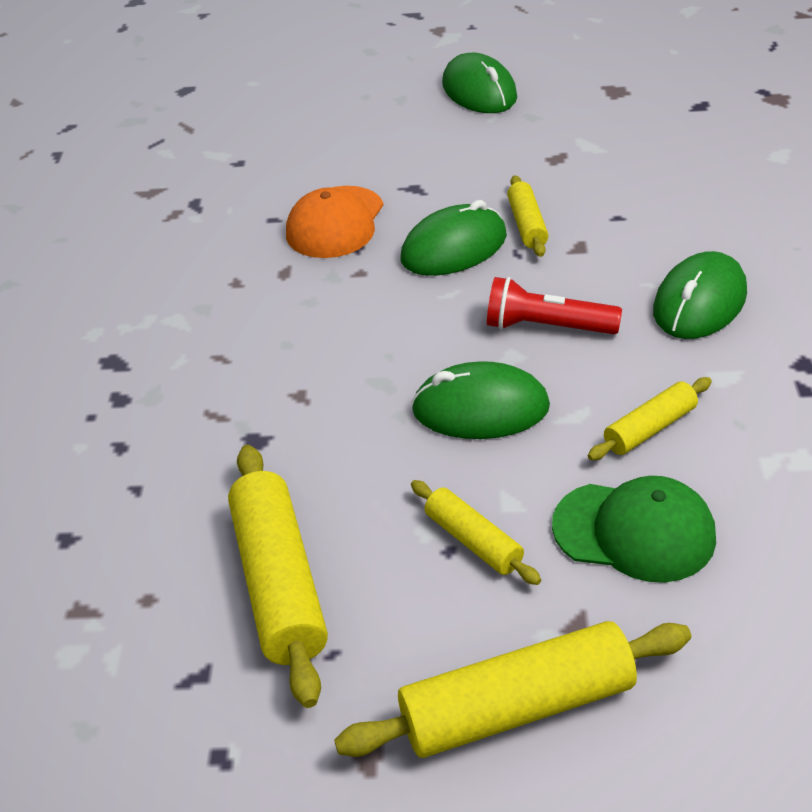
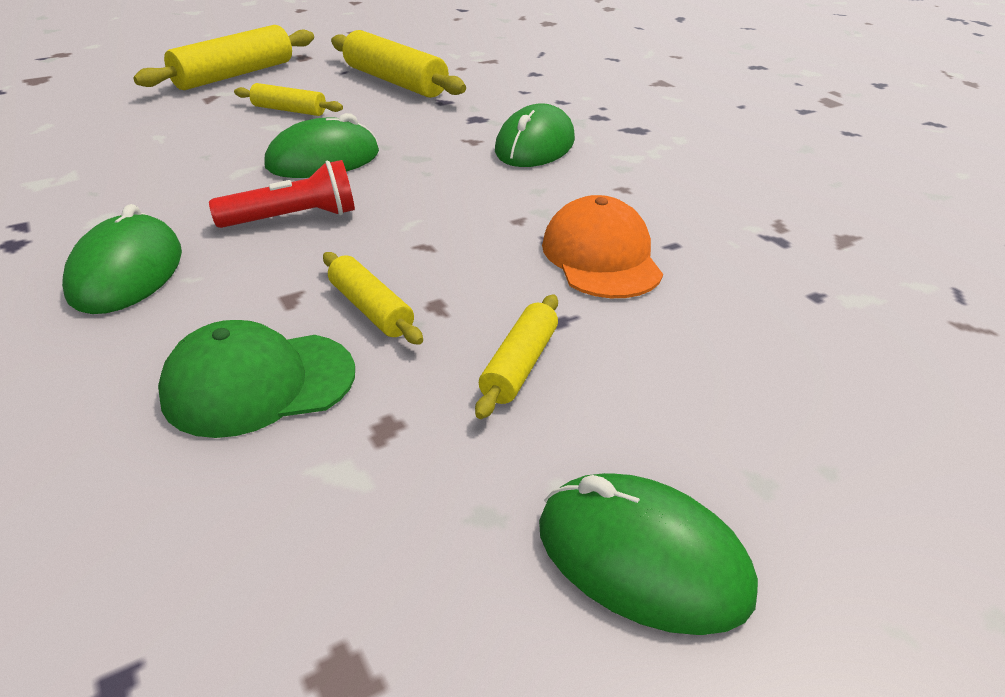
camera: 145 degrees right, 5 degrees down
green mouse [401,200,507,276] -> green mouse moved to [495,103,575,167]
green cap [552,476,716,583] -> green cap moved to [158,320,355,438]
yellow rolling pin [588,377,712,460] -> yellow rolling pin moved to [475,295,558,419]

